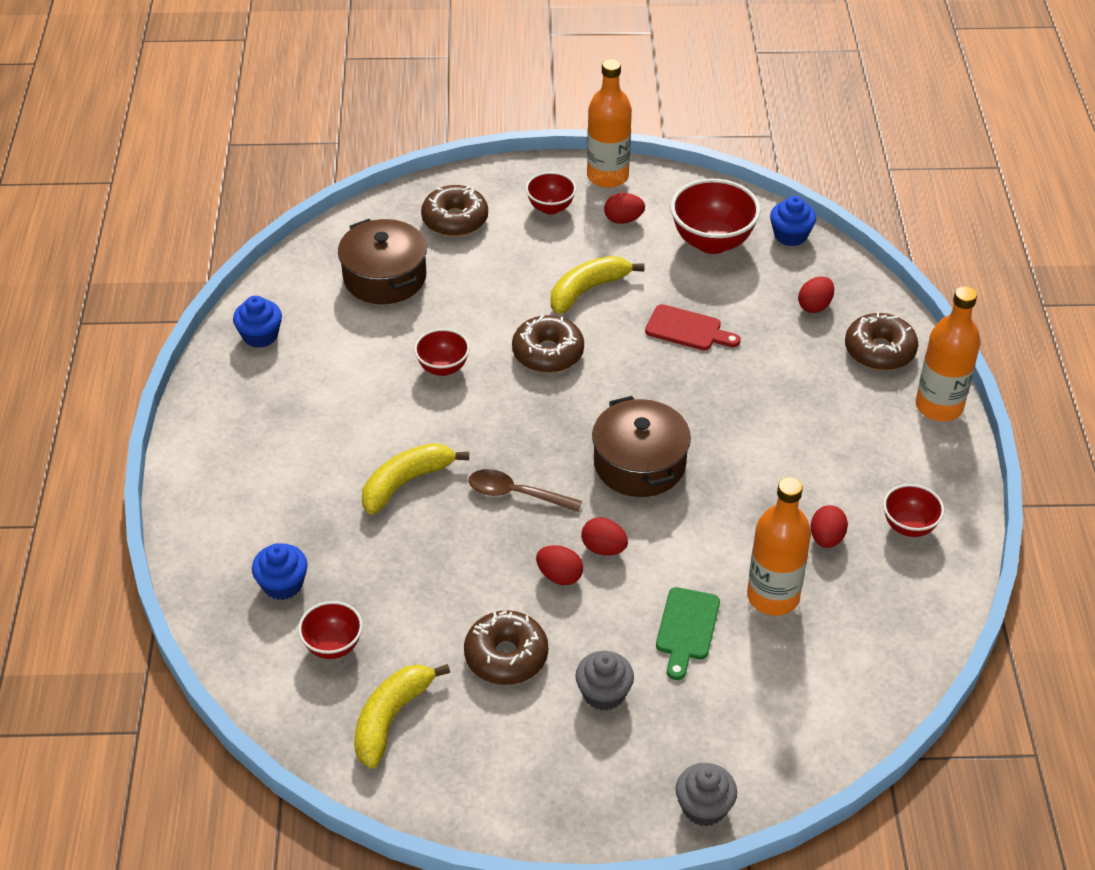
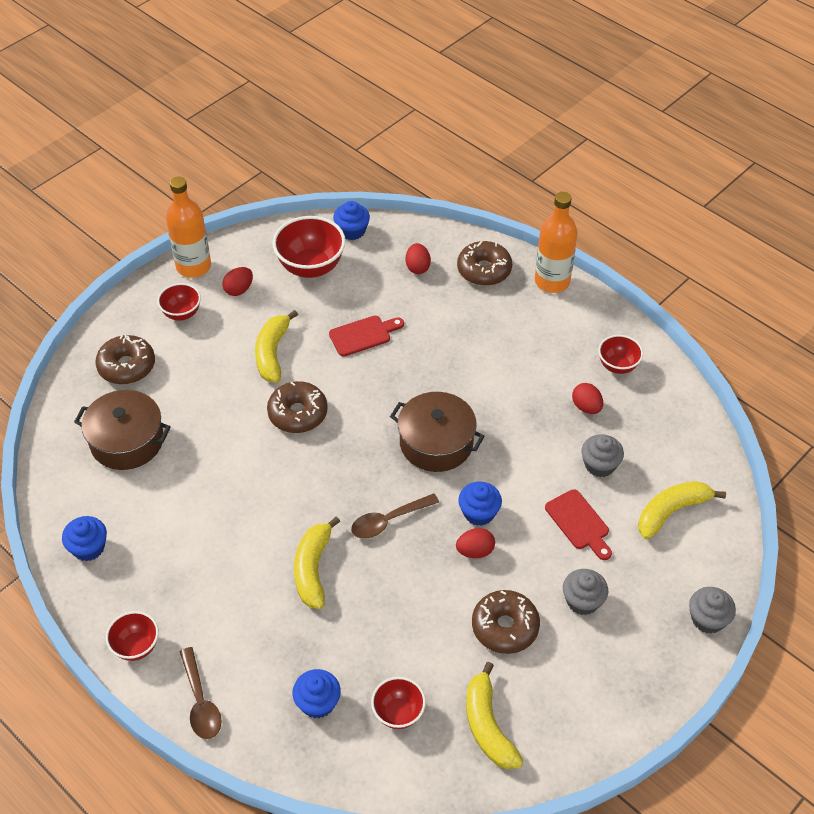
camera: 45 degrees left, 5 degrees up
red bowl [414,329,470,376] -> red bowl moved to [106,611,159,661]
red egg [581,517,628,556] -> blue cupcake [458,482,502,526]
green cutting board [656,587,720,680] -> red cutting board [545,489,612,560]
orange bottle [747,477,811,616] -> grey cupcake [581,434,624,477]
none -> brown spoon [180,647,222,739]
none -> yellow banana [638,481,726,539]

